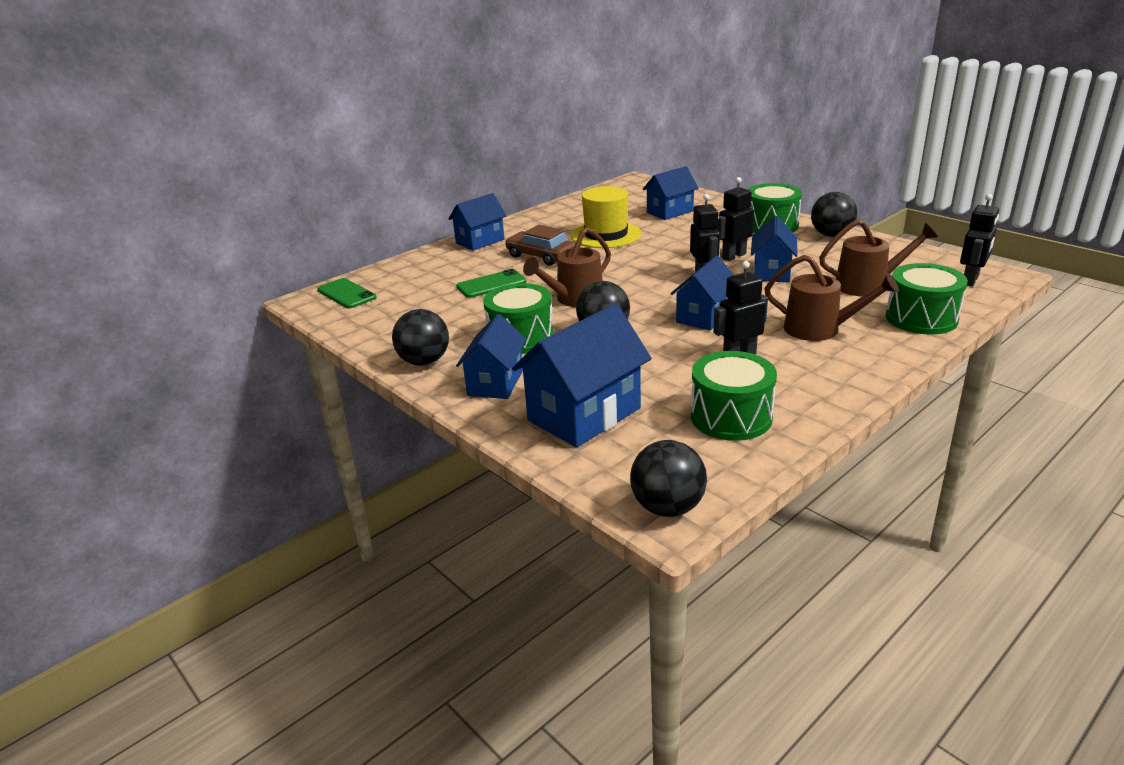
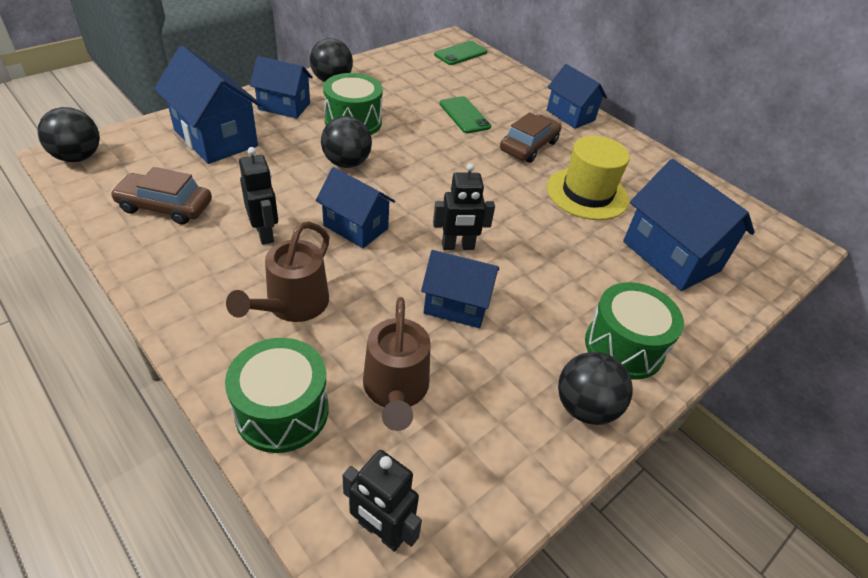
camera: 85 degrees right, 15 degrees up
brown watering can [523,227,611,307] -> none
blue house [643,166,698,220] -> blue house [623,159,755,291], size x1.55
green drum [691,351,777,441] -> brown car [110,167,212,225]
black robot [716,177,754,261] -> none

